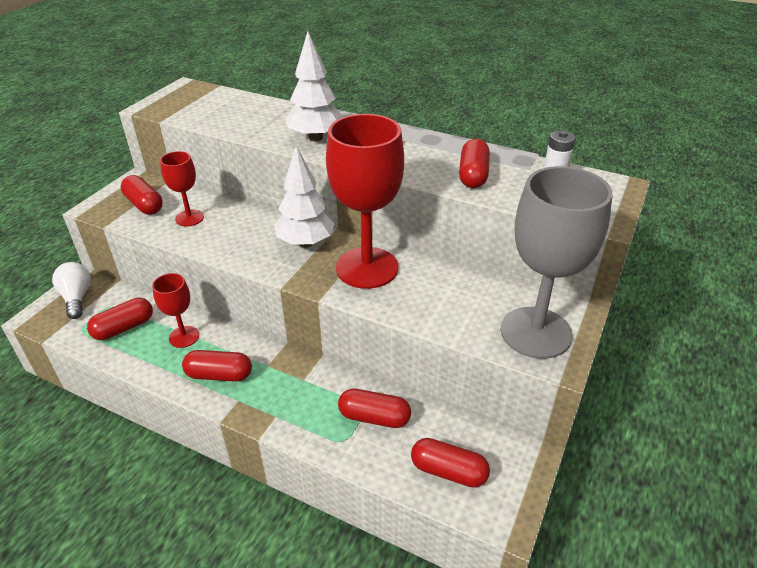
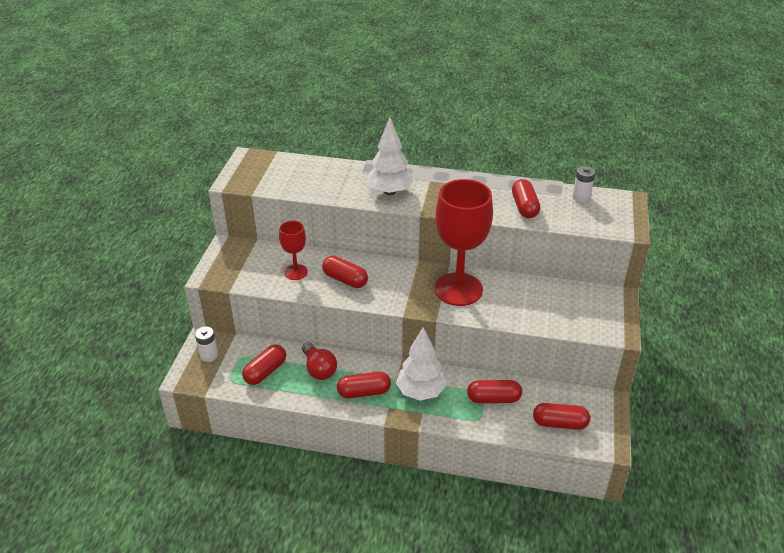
camera: 15 degrees left, 0 degrees up
white light bulb [52,262,91,319] -> white battery [195,326,218,362]
red capsule [121,175,163,215] -> red capsule moved to [322,256,368,288]
red goblet [152,273,199,348] -> red light bulb [302,342,337,380]
white tree [274,146,335,248] -> white tree moved to [396,327,446,401]
grey goblet [500,166,613,359] -> none

